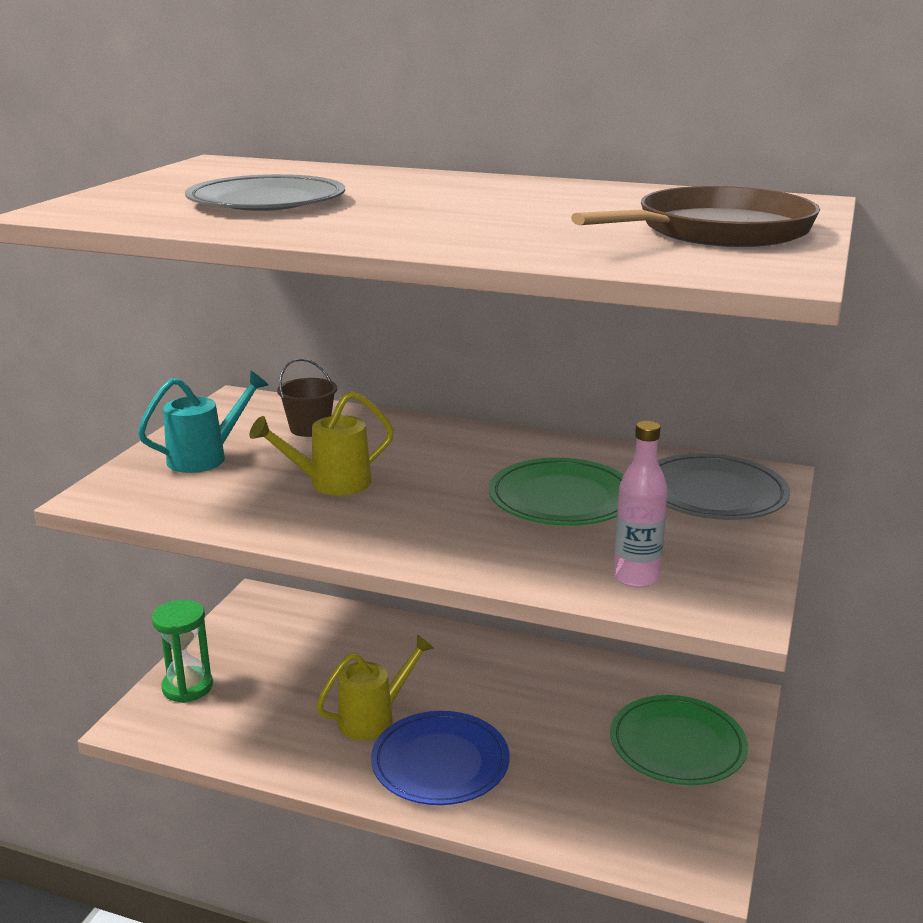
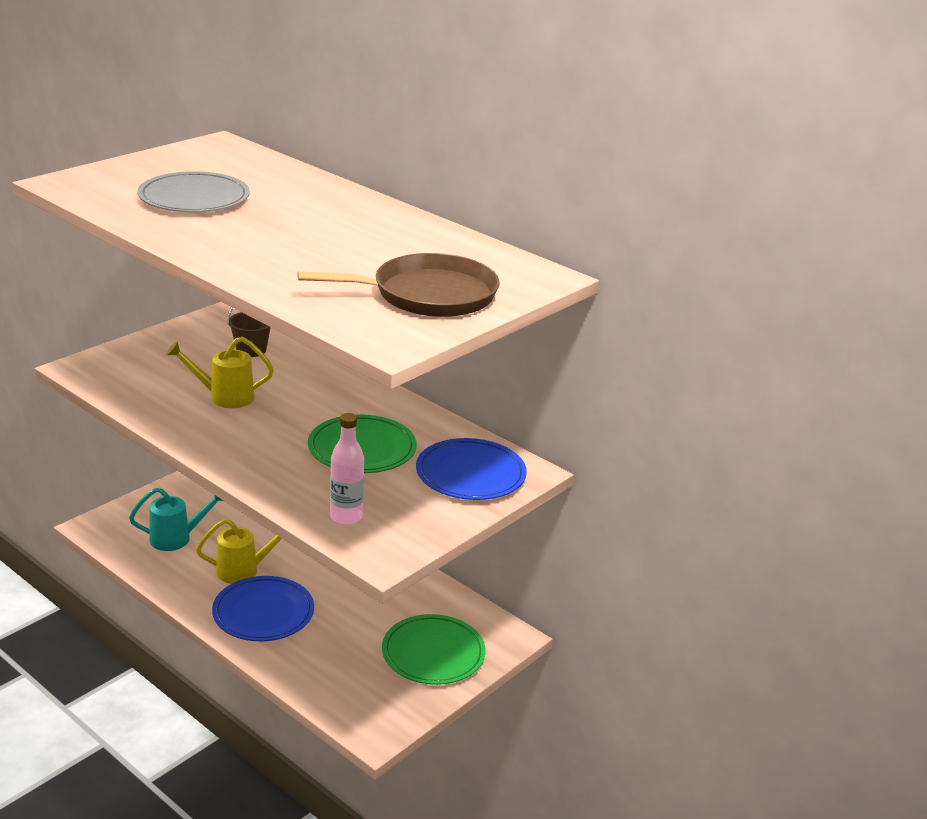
camera: 20 degrees right, 5 degrees up
turquoise watering can [138,370,268,473] -> turquoise watering can moved to [129,488,223,551]
green hourglass [152,600,213,703] -> none
grey plate [658,453,790,520] -> blue plate [416,438,527,500]

